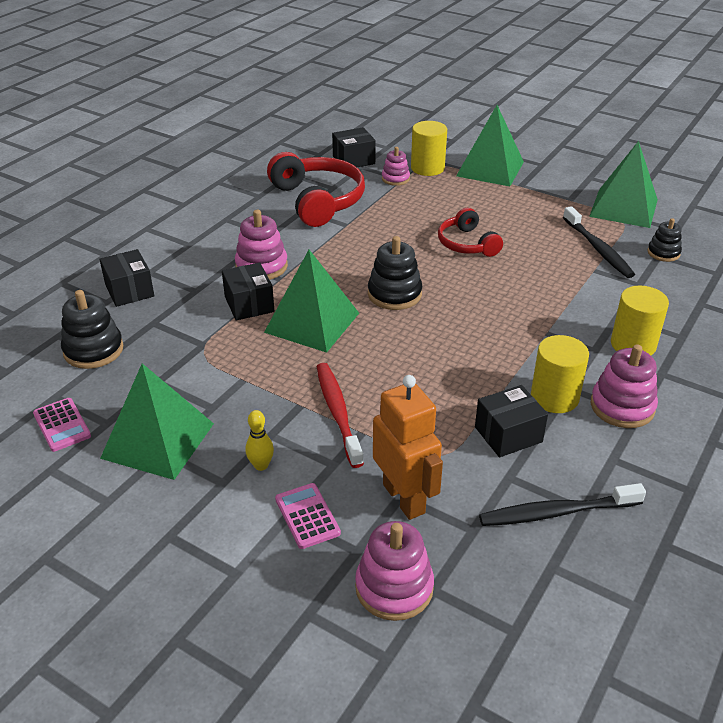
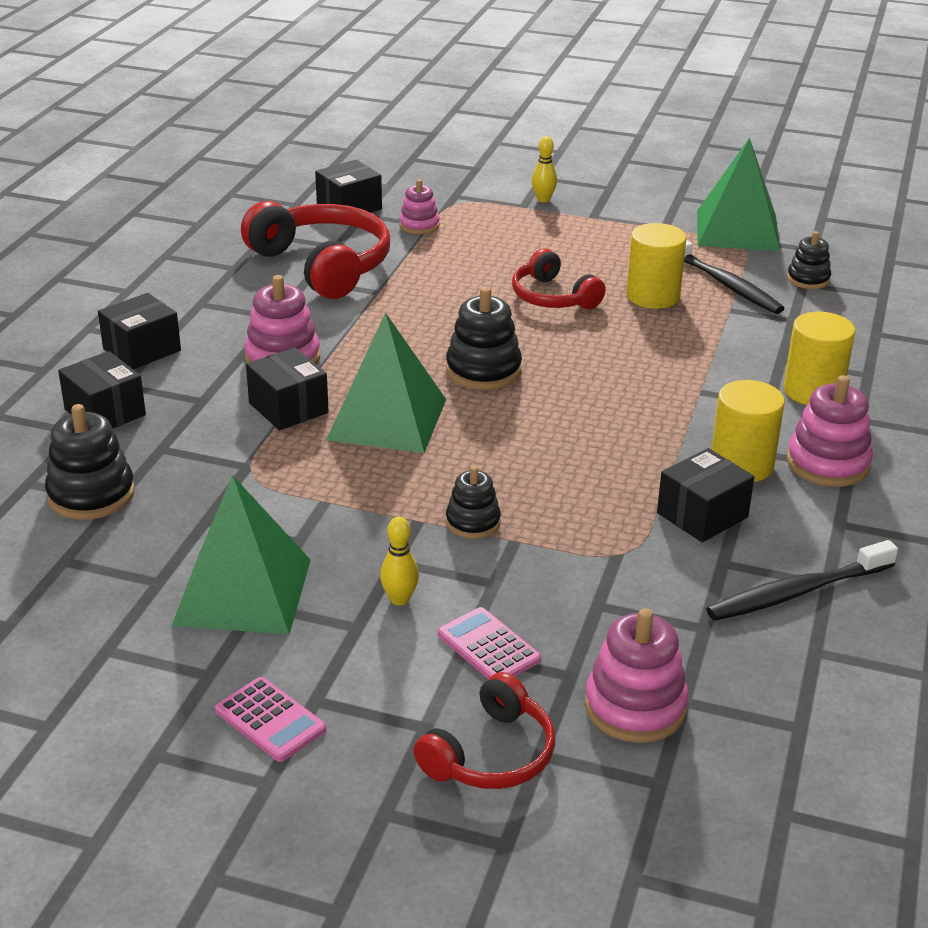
camera: 15 degrees left, 5 degrees down
pink calculator [33,398,91,452] -> pink calculator moved to [215,677,326,762]
red toothbrush [317,363,364,468] -> black stacking toy [446,466,501,539]
orange robot [373,375,443,520] -> none
yellow cylinder [411,121,447,176] -> yellow cylinder moved to [627,223,686,309]
green pyramid [456,105,524,186] -> yellow bowling pin [532,136,557,202]
none -> black box [98,293,181,369]
none -> red headphones [413,672,555,789]

